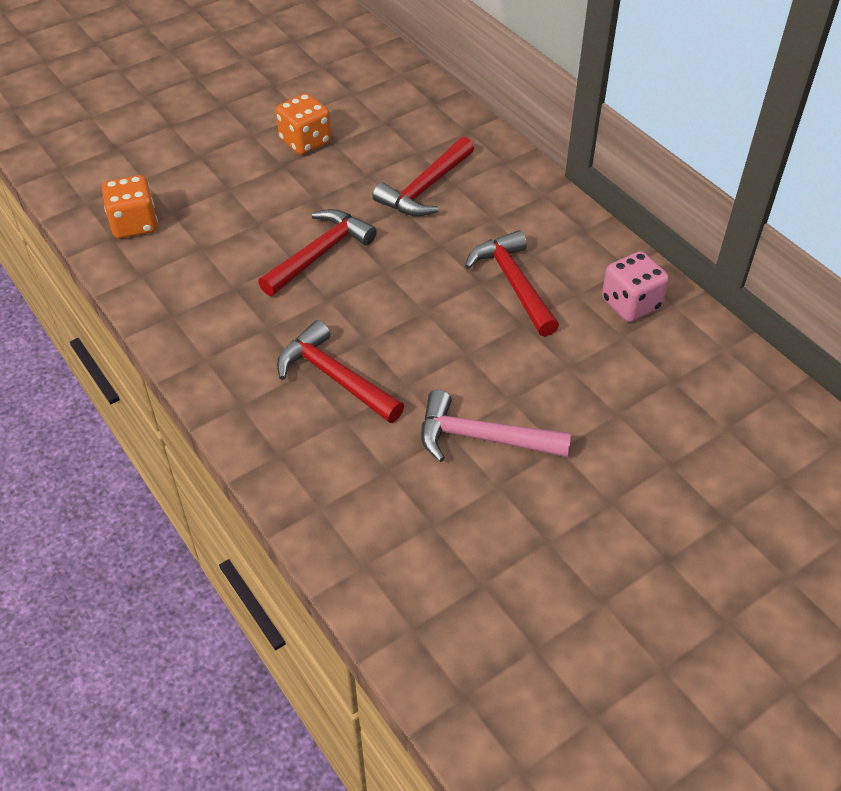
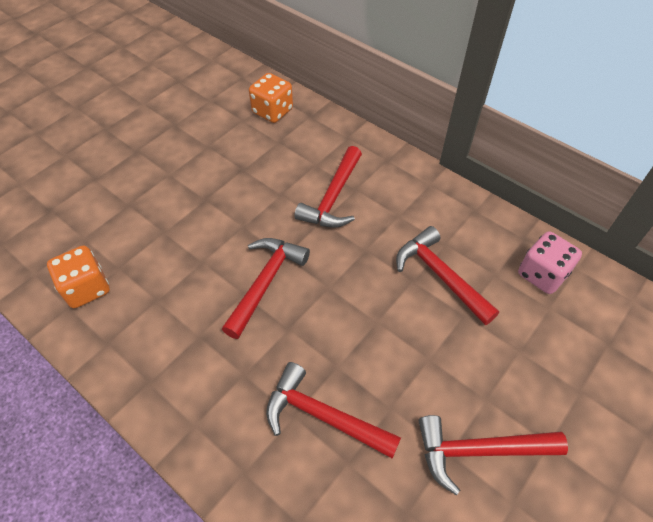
camera: 15 degrees left, 5 degrees up
orange dice [276,93,331,155] -> orange dice moved to [249,73,293,123]
pink hammer [421,390,572,462] -> red hammer [419,415,568,496]

